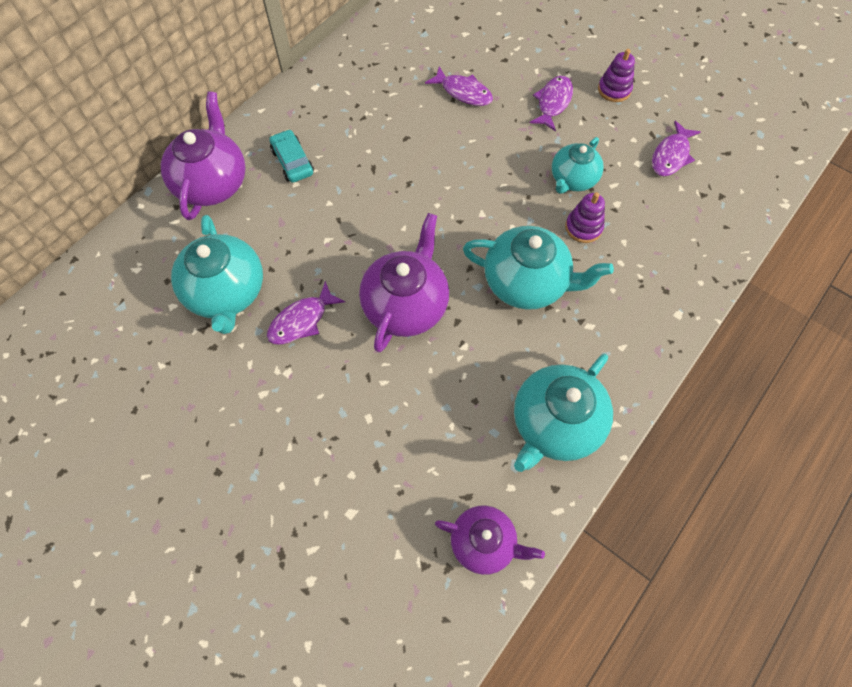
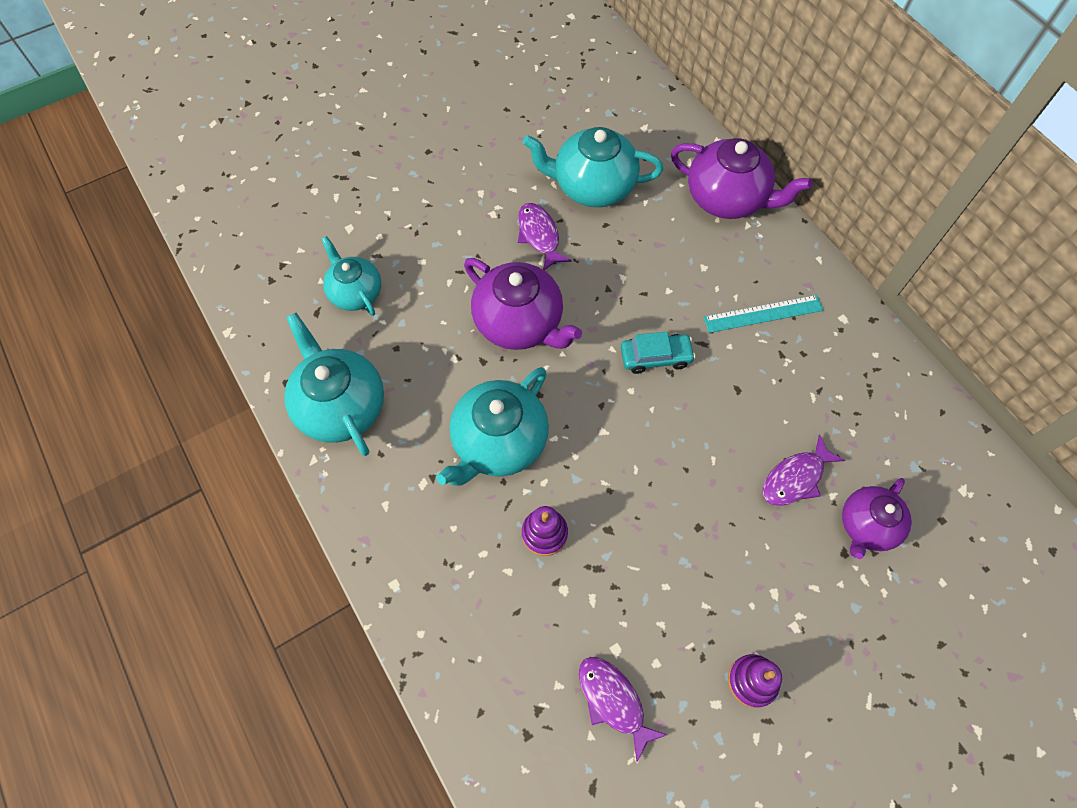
camera: 110 degrees right, 0 degrees up
turquoise car [269,129,314,183] -> turquoise car moved to [621,332,695,374]
purple teapot [435,505,545,575] -> purple teapot moved to [842,478,912,559]
purple fish [530,76,573,131] -> none
turquoise teapot [552,137,604,194] -> turquoise teapot moved to [321,236,381,316]
none -> turquoise ruler [703,295,823,333]

